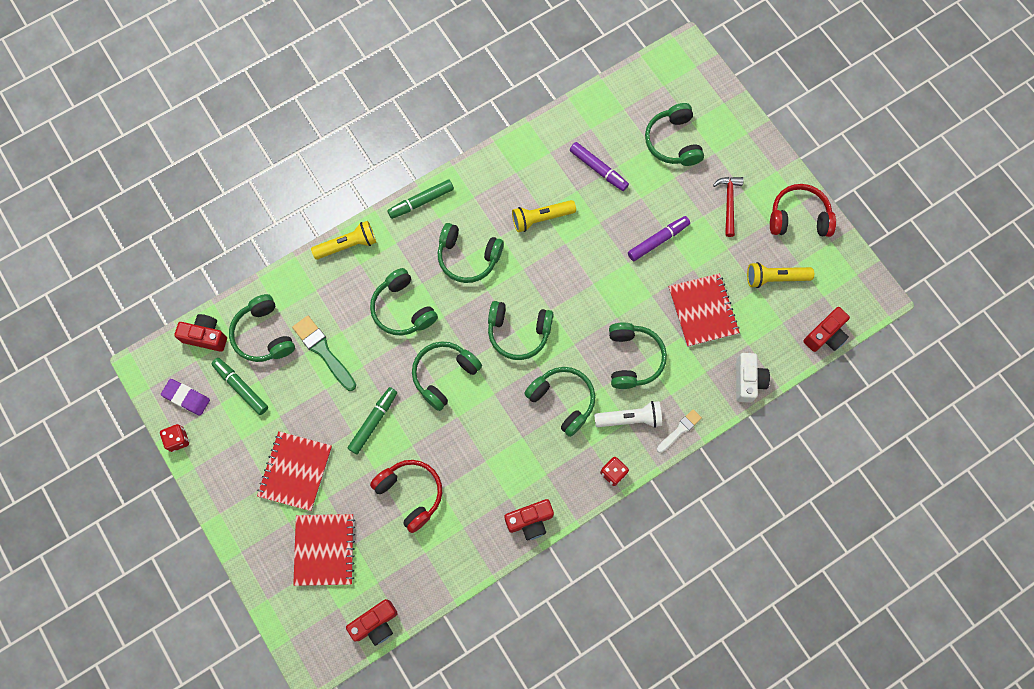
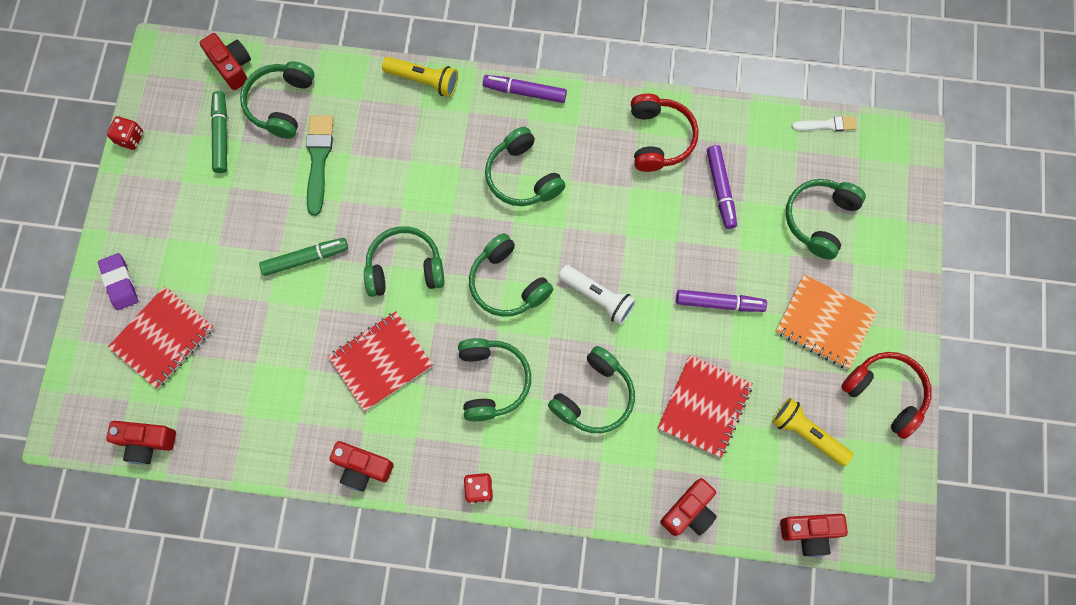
camera: 40 degrees right, 0 degrees up
purple eraser [161,379,210,416] -> purple eraser moved to [98,253,138,310]
red notebook [257,431,332,511] -> red notebook moved to [328,311,433,411]
green headphones [370,268,438,336] -> none
red headphones [370,460,442,533] -> red headphones moved to [631,93,698,172]
green marker [387,179,454,219] -> purple marker [483,75,567,103]
yellow flashlight [512,200,576,232] -> none
white flashlight [594,401,662,428] -> white flashlight moved to [558,265,636,325]
white brush [657,409,702,453] -> white brush moved to [792,116,857,131]
red hammer [713,177,744,237] -> orange notebook [775,274,877,369]
white camera [736,353,770,403] -> red camera [660,478,717,536]

